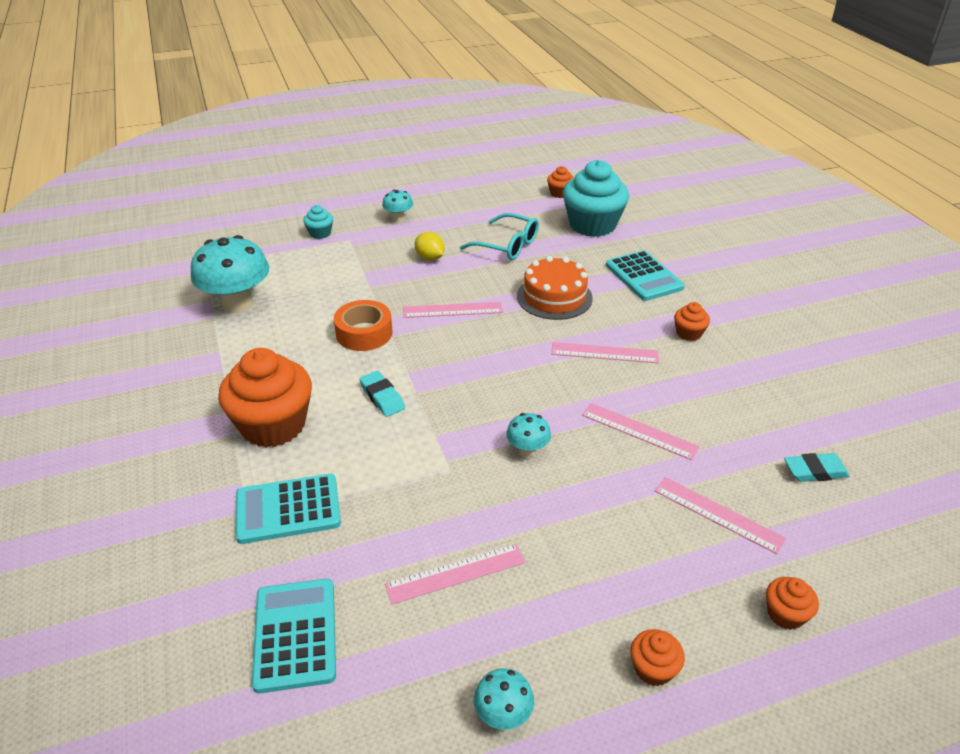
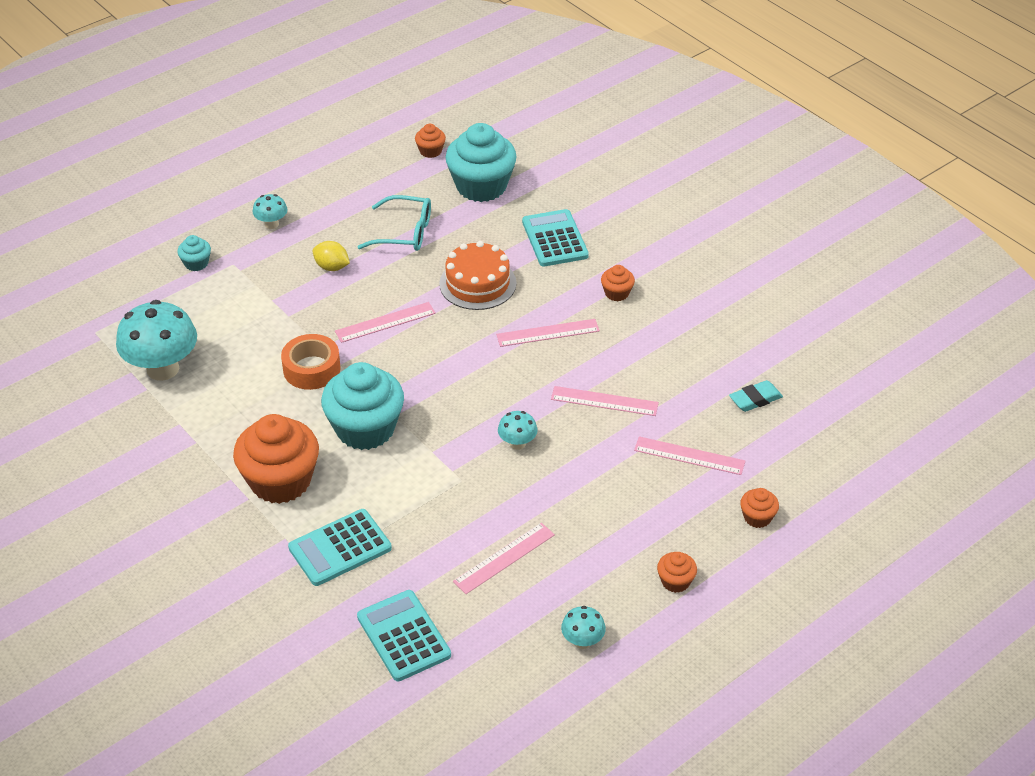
camera: 20 degrees left, 5 degrees up
turquoise eraser [359,371,405,417] -> turquoise cupcake [321,362,404,450]
turquoise calculator [606,250,685,301] -> turquoise calculator turned 150 degrees counterclockwise [522,209,589,267]

